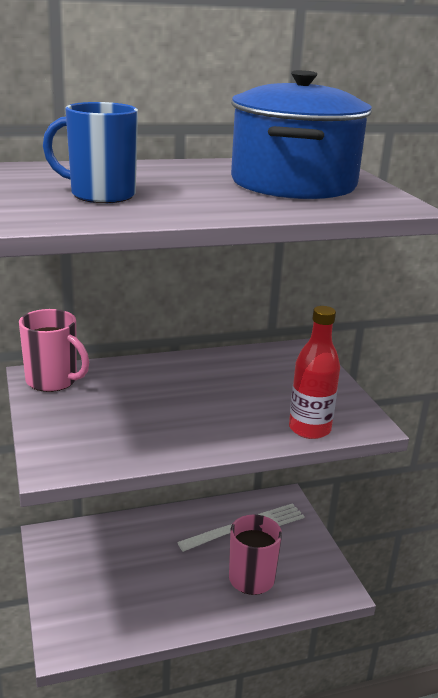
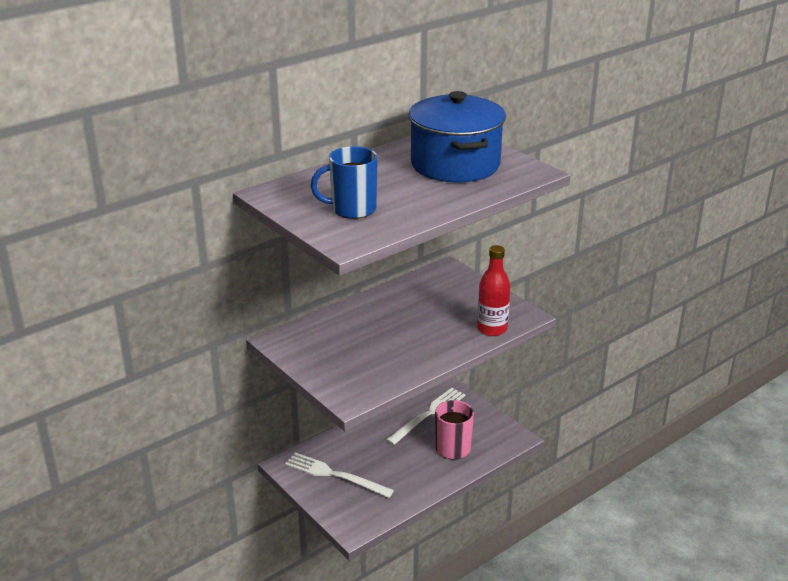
camera: 20 degrees left, 5 degrees up
pink mug [19,309,89,392] -> none
none -> white fork [285,452,394,498]

